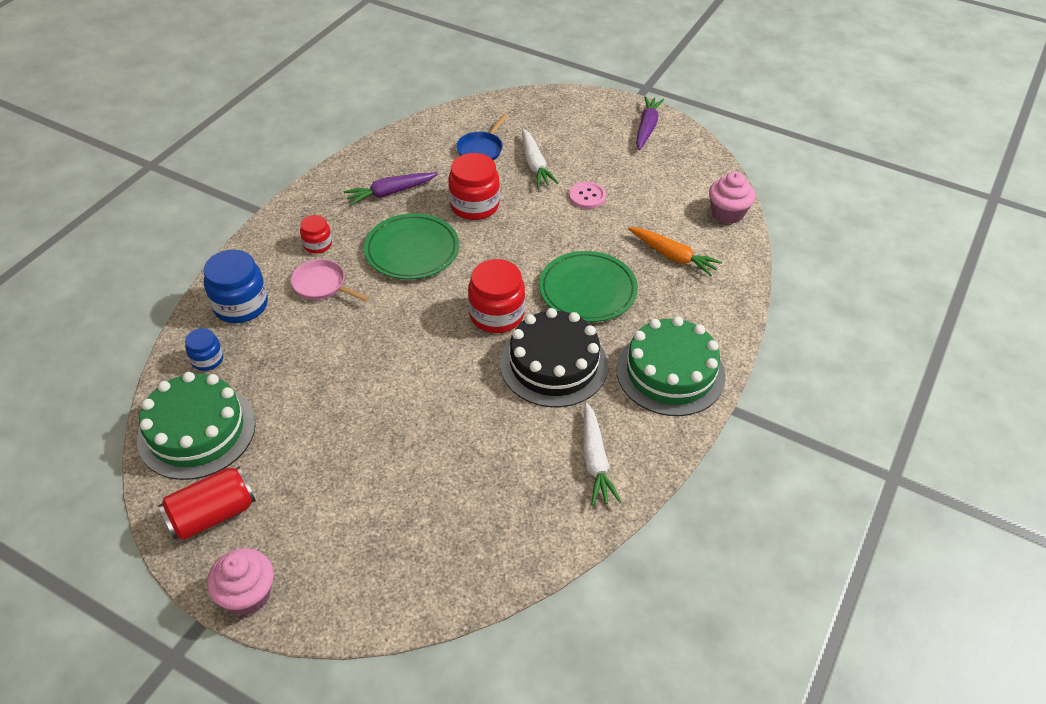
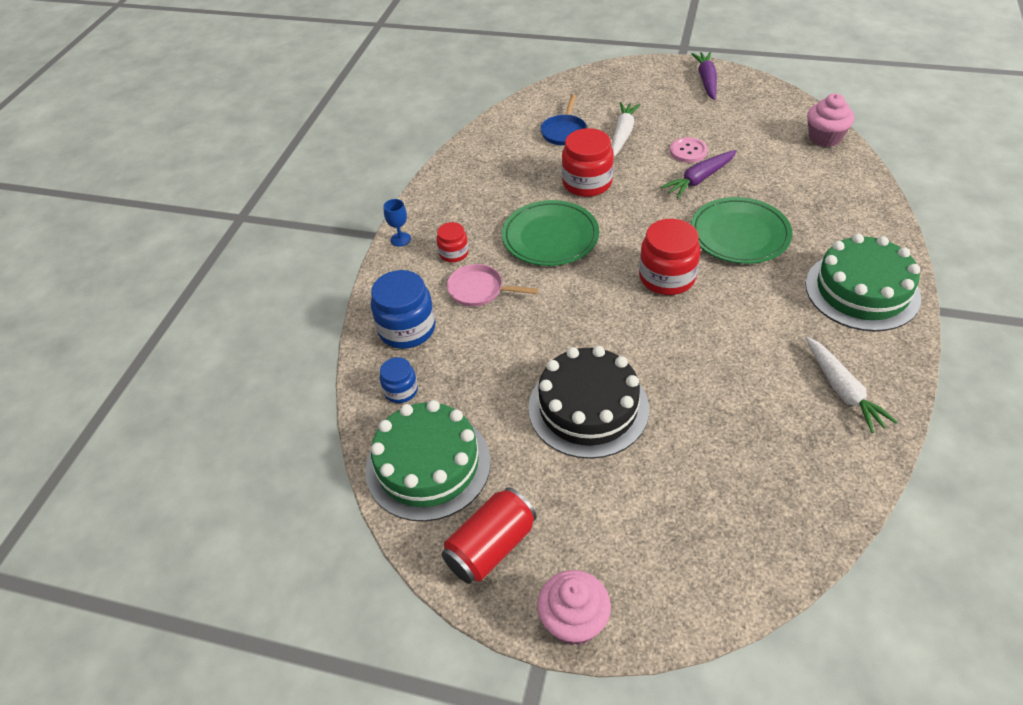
camera: 10 degrees left, 0 degrees up
purple carrot [343,173,438,205] -> purple carrot moved to [661,150,737,198]
black cake [500,308,608,407] -> black cake moved to [528,346,649,459]
white carrot [522,129,559,187] -> white carrot turned 135 degrees counterclockwise [611,102,641,157]
orange carrot [628,227,722,276] -> none
none -> blue goblet [383,199,411,247]

